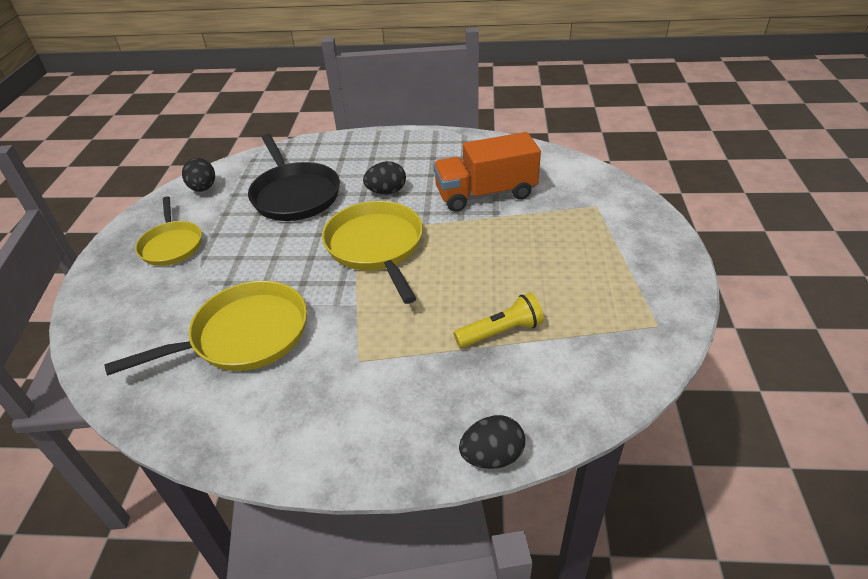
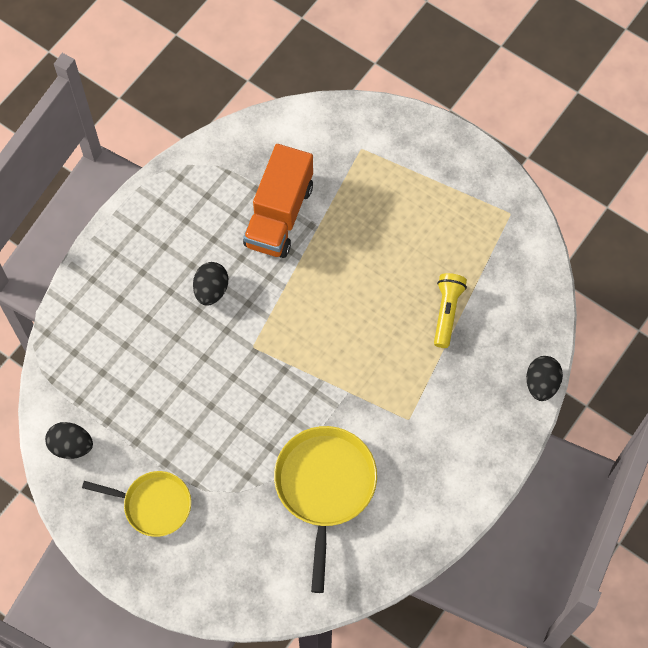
camera: 60 degrees left, 25 degrees up
black pan [248,134,340,221] -> none
yellow pan [322,201,423,304] -> none

